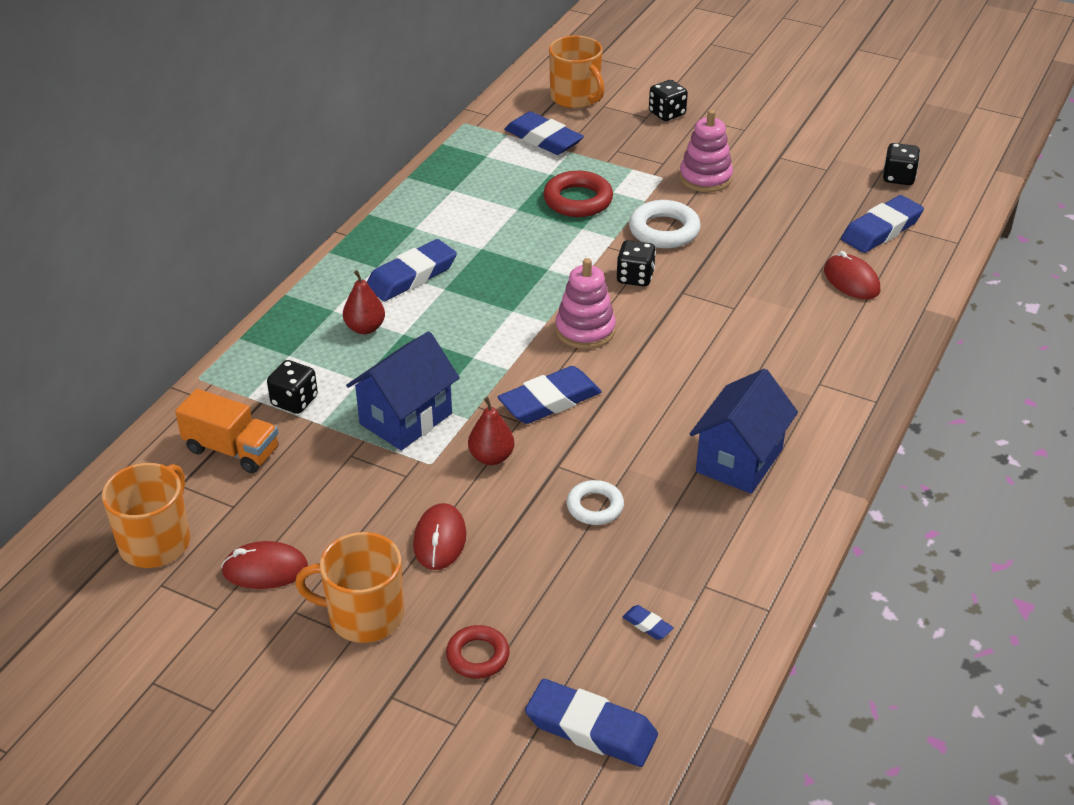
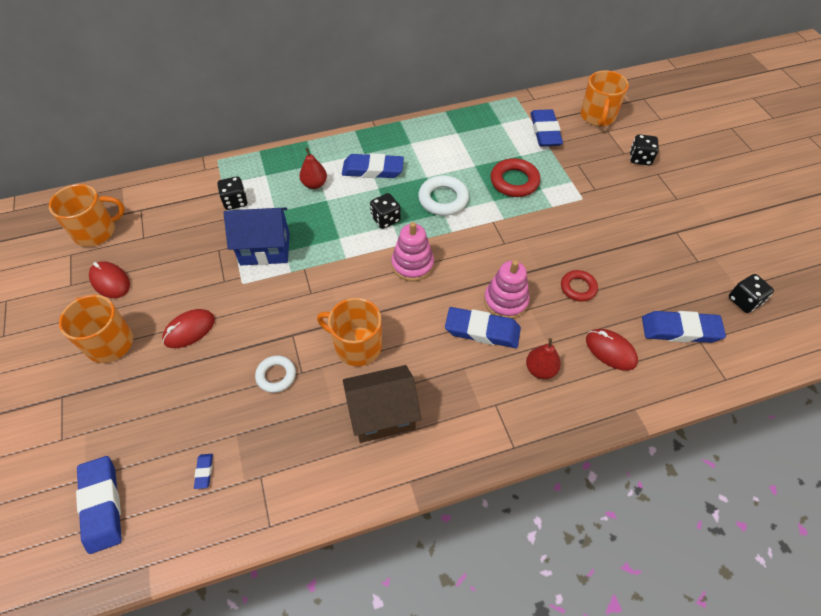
camera: 45 degrees right, 15 degrees up
orange truck [175,389,278,473] -> none
red ring [446,625,510,679] -> red ring moved to [561,270,598,302]
red pear [468,397,515,465] -> red pear moved to [526,338,561,379]
blue eraser [498,366,602,424] -> blue eraser moved to [445,307,521,348]
black dice [617,240,656,287] -> black dice moved to [370,193,401,229]
white ring [629,200,701,248] -> white ring moved to [418,176,469,216]
pink stacking toy [680,110,733,192] -> pink stacking toy moved to [484,260,530,319]
blue house [689,369,798,494] -> brown house [343,365,421,443]
red mouse [824,251,880,299] -> red mouse turned 60 degrees counterclockwise [586,329,638,371]
none -> orange mug [317,298,382,366]

